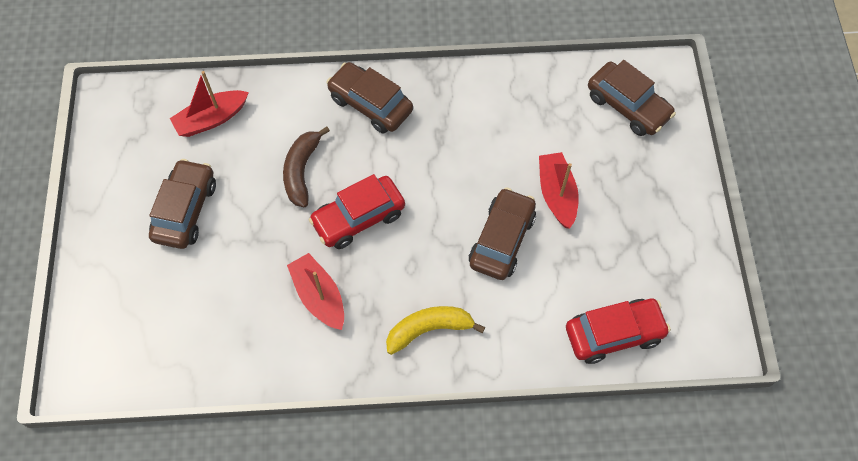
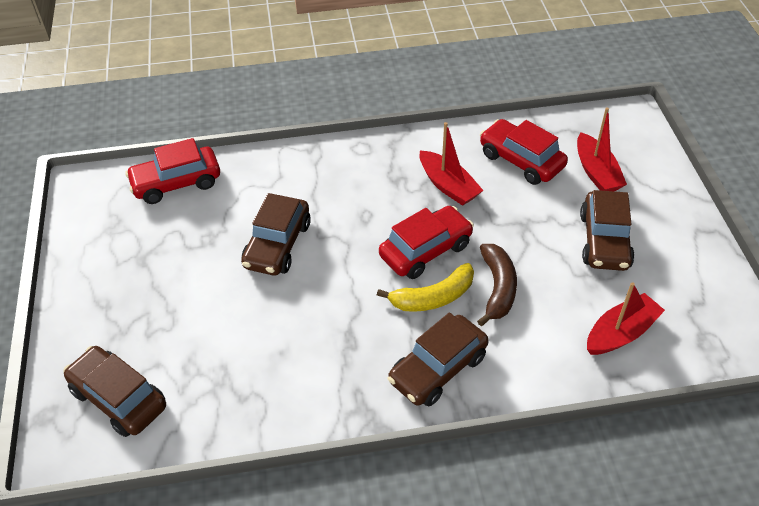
camera: 175 degrees right, 15 degrees down
brown car [327,62,413,134] -> brown car turned 105 degrees clockwise [388,312,489,406]
yellow banana [386,306,485,355] -> yellow banana moved to [377,263,474,312]
red boat [539,152,579,229] -> red boat moved to [577,107,627,191]
none -> red car [480,119,568,185]

